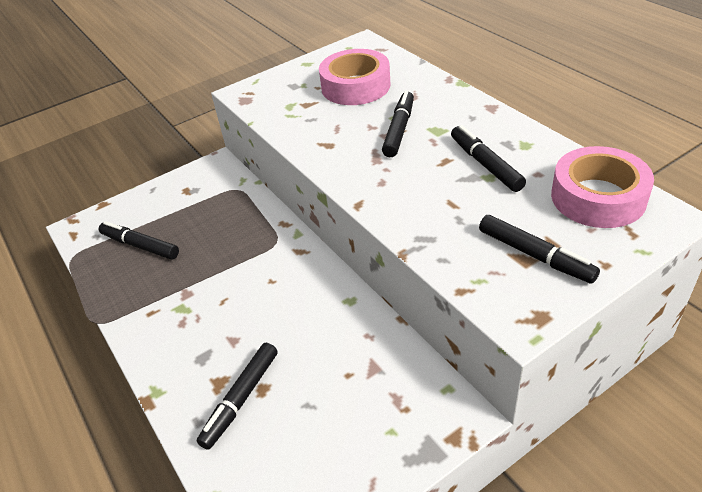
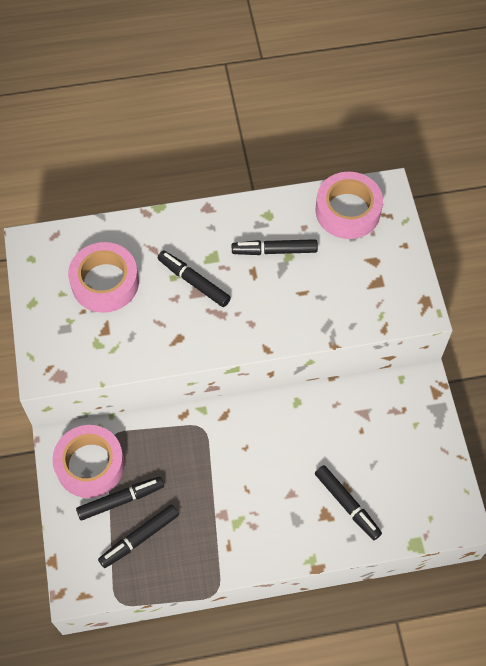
camera: 70 degrees left, 20 degrees up
black marker [479,215,600,284] -> black marker moved to [76,477,164,520]
none -> pink tape [52,425,125,498]

